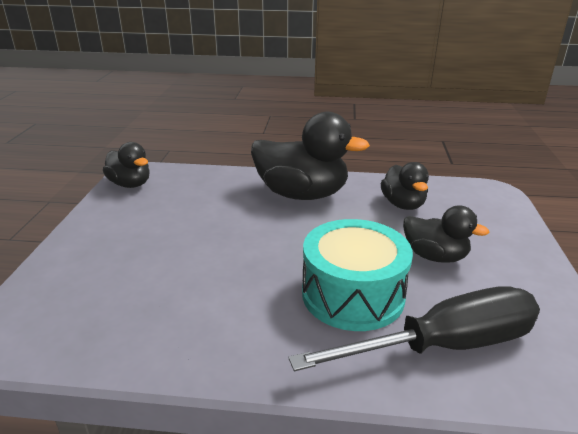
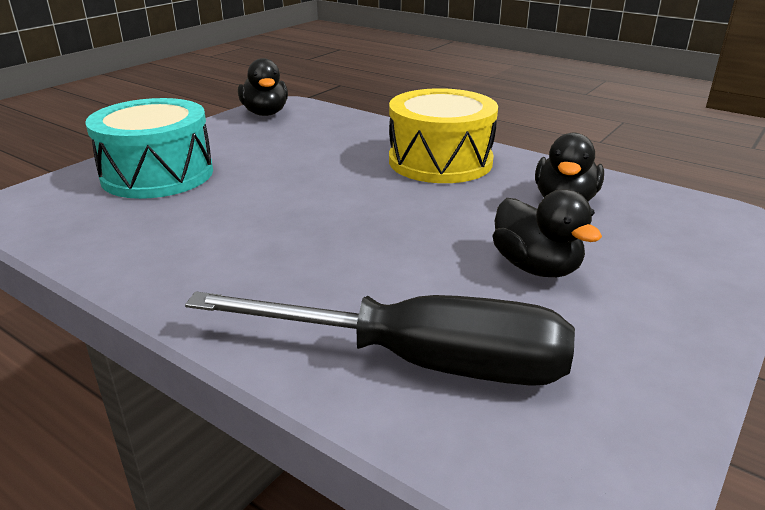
camera: 30 degrees right, 0 degrees up
black duck [251,112,370,200] -> yellow drum [389,88,498,183]
turquoise drum [302,219,413,331] -> turquoise drum moved to [85,98,213,199]

